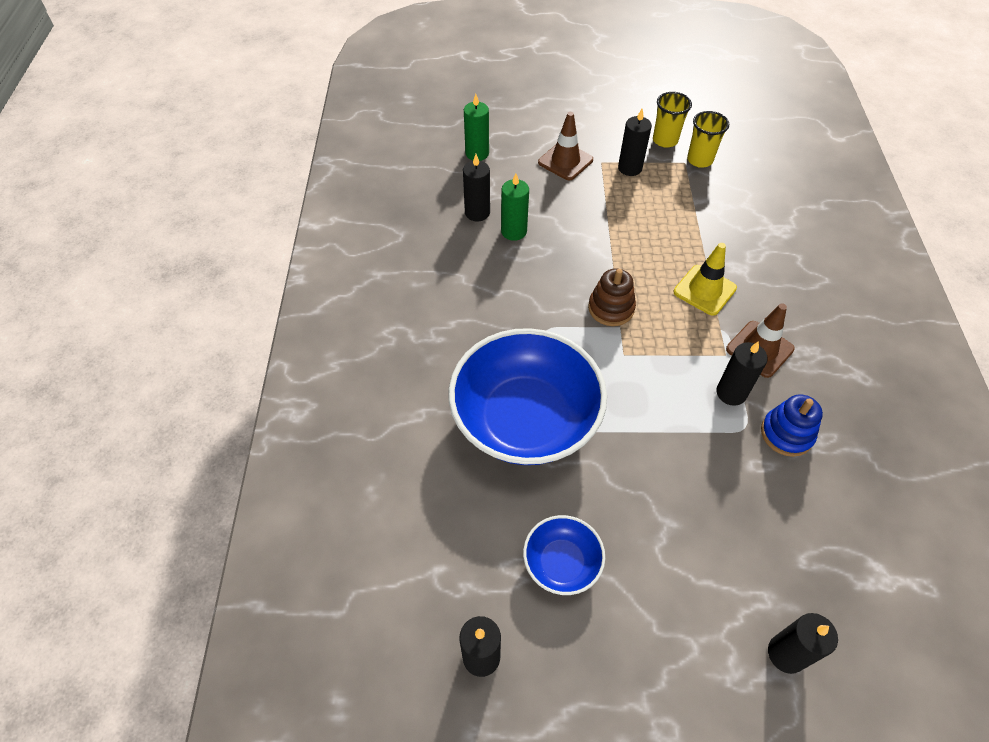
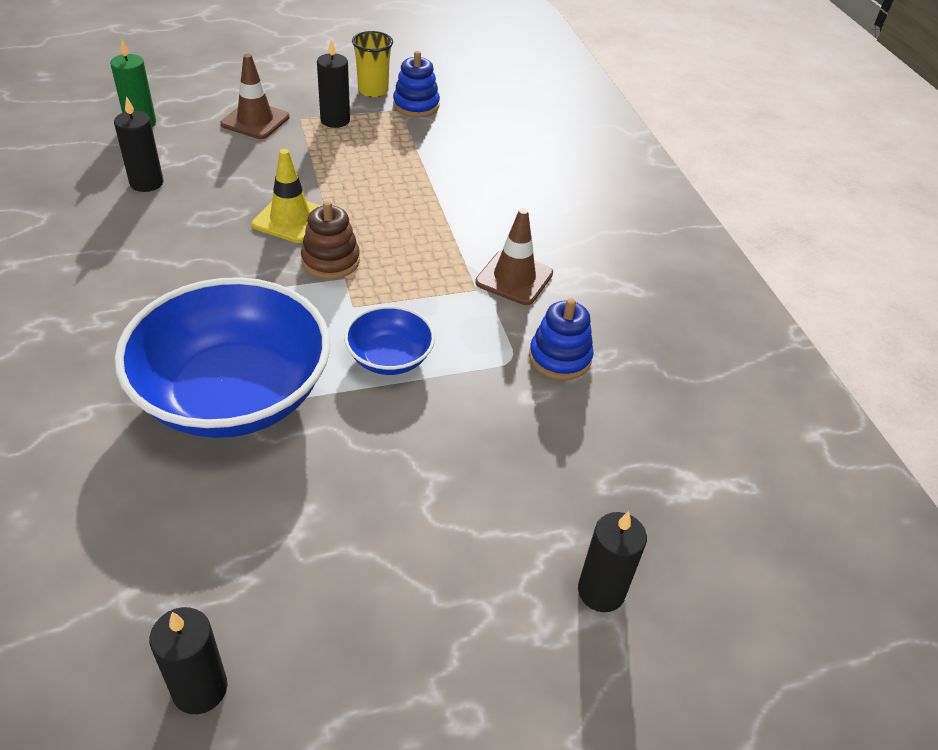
camera: 20 degrees left, 10 degrees down
green candle [501,173,529,241] -> none
blue bowl [523,515,605,595] -> blue bowl moved to [344,306,435,375]
yellow traffic cone [674,243,737,316] -> yellow traffic cone moved to [252,149,321,243]
yellow cup [687,111,729,168] -> blue stacking toy [393,51,440,117]
black candle [716,341,768,406] -> none

